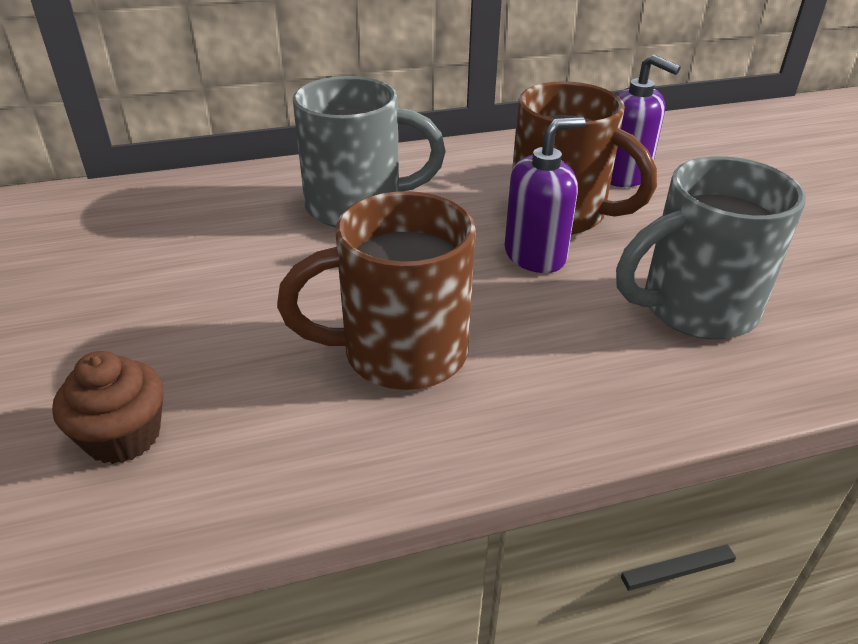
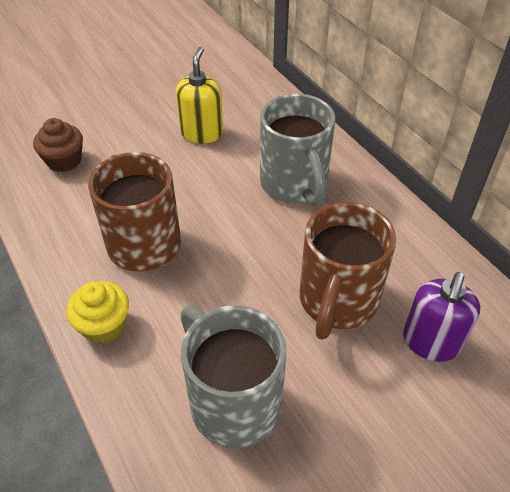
camera: 75 degrees right, 10 degrees up
purple soap dispenser [505,117,586,273] -> none
none -> yellow cupcake [66,281,129,344]
none -> yellow soap dispenser [176,47,223,144]

